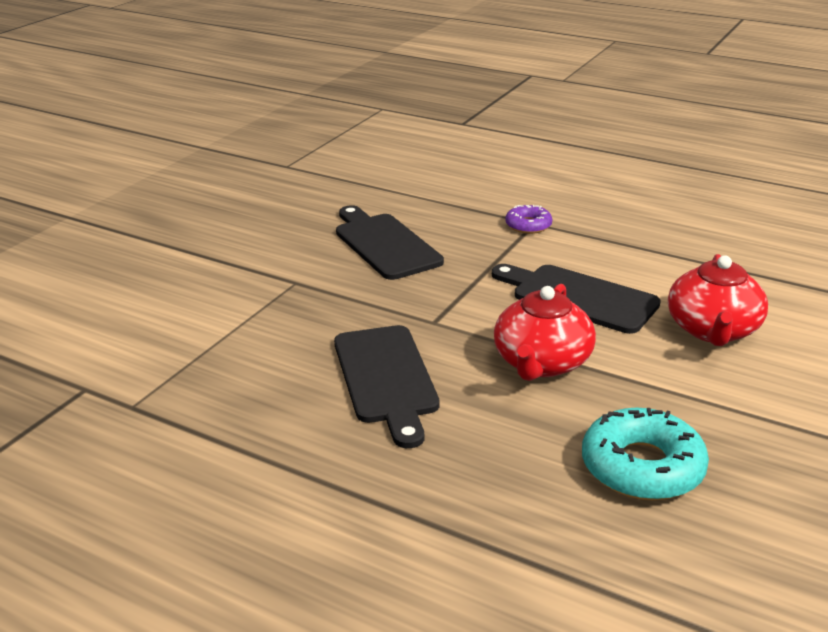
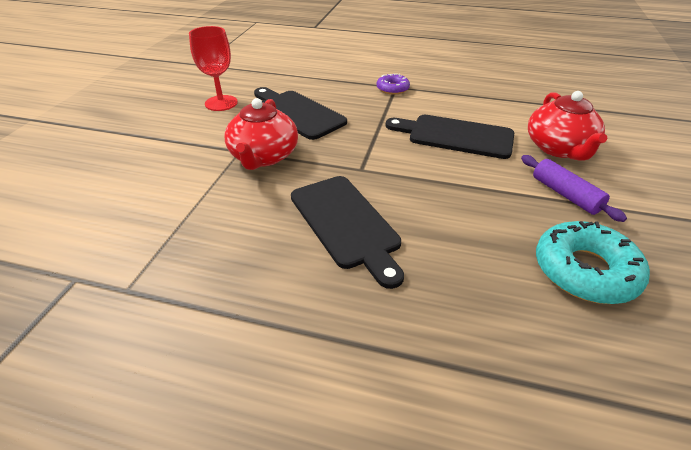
camera: 15 degrees left, 10 degrees up
red teapot [494,284,596,381] -> red teapot moved to [224,98,298,170]
none -> red goblet [189,26,238,111]
none -> purple rolling pin [521,155,627,222]

